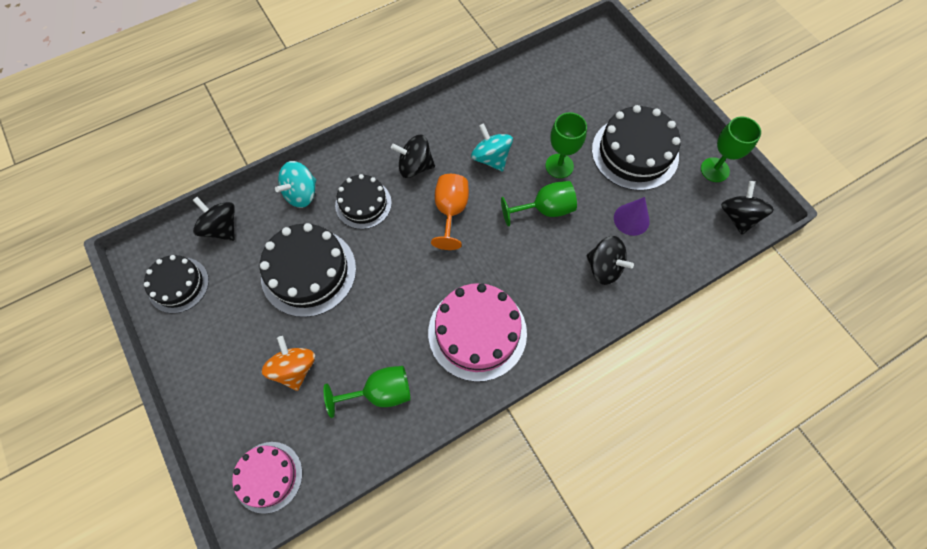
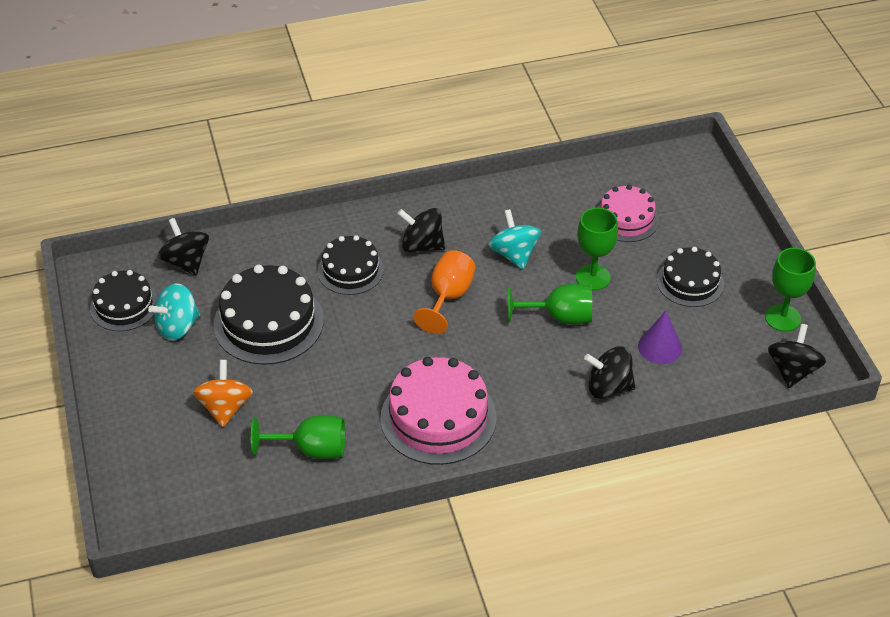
camera: 15 degrees right, 20 degrees down
pink cake [232,442,302,514] -> pink cake moved to [598,185,659,242]
turquoise spinning top [275,161,316,208] -> turquoise spinning top moved to [148,283,200,340]
black spinning top [587,236,634,285] -> black spinning top turned 135 degrees clockwise [584,346,635,399]
black cake [592,105,681,191] -> black cake [657,247,724,307], size x0.62

